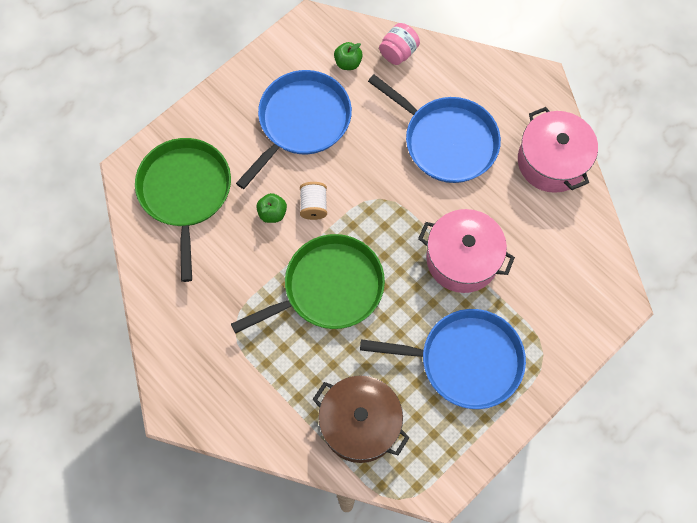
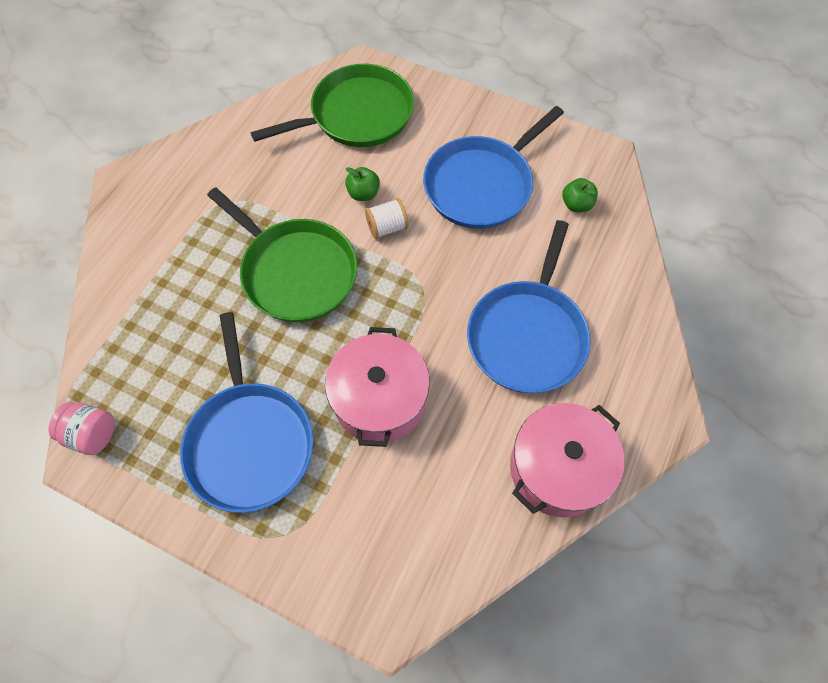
camera: 70 degrees right, 5 degrees down
blue pan [236,70,352,189] -> blue pan turned 120 degrees clockwise [423,106,564,229]
brown pot [313,376,410,463] -> none
pink jar [379,23,420,65] -> pink jar moved to [49,402,115,455]

